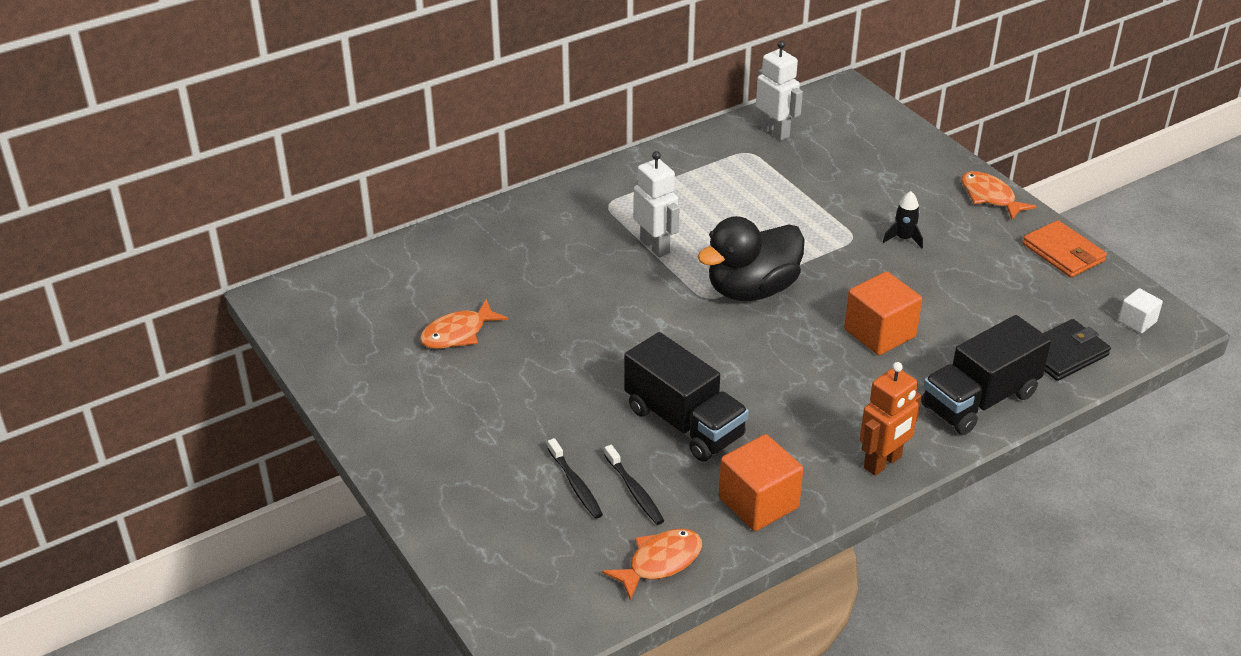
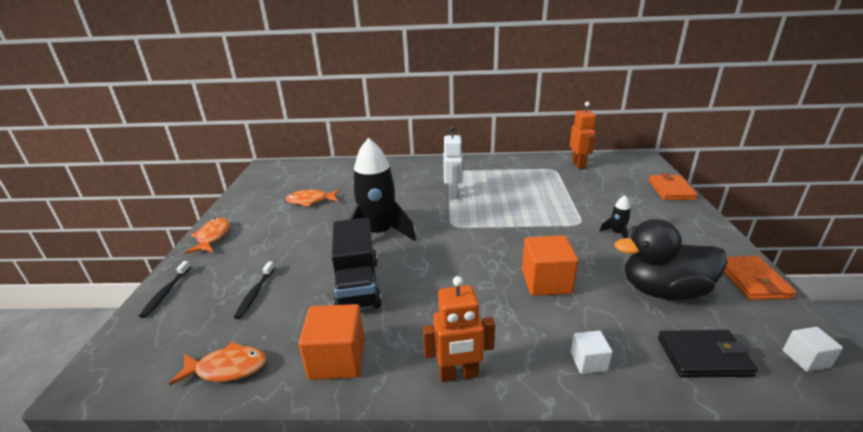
camera: 35 degrees right, 10 degrees down
black toothbrush [604,445,664,525] -> black toothbrush moved to [139,261,191,318]
black duck [698,216,805,301] -> black duck moved to [615,219,728,300]
white robot [756,41,803,141] -> orange robot [570,102,596,169]
black truck [921,315,1051,435] -> white cube [570,331,612,374]
orange fish [961,171,1037,220] -> orange fish moved to [186,218,230,254]
none -> black rocket [349,138,416,241]
none -> orange wallet [649,173,698,200]

